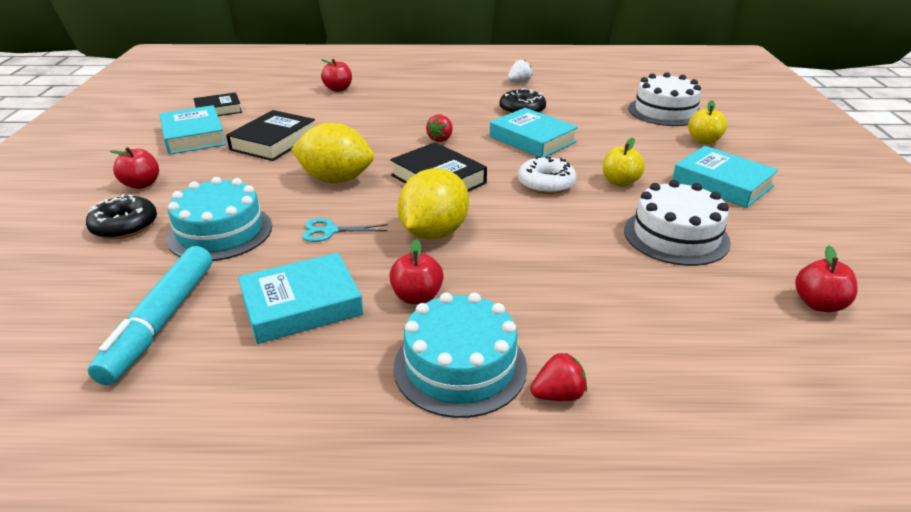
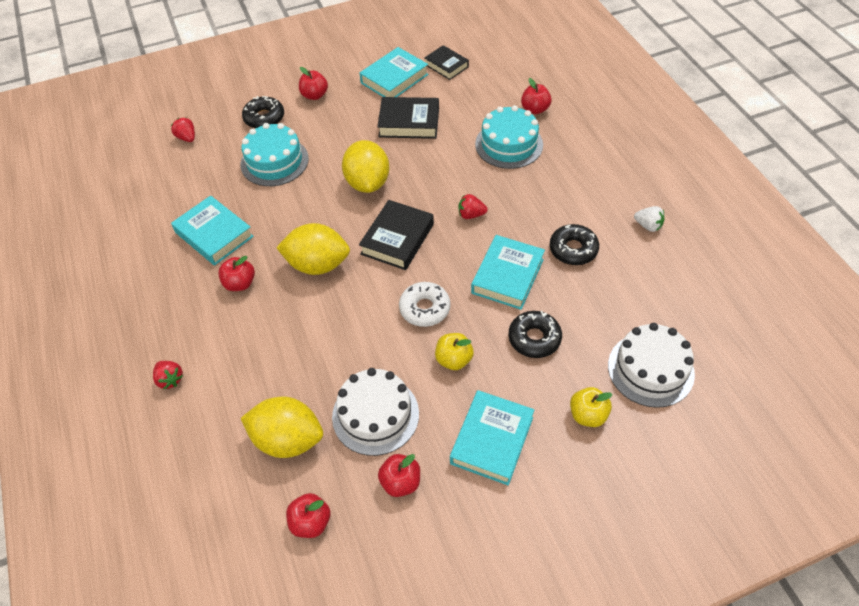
camera: 70 degrees right, 20 degrees up
turquoise marker [88,246,212,385] -> none
turquoise scissors [302,218,388,242] -> none
turquoise cake [393,292,527,418] -> turquoise cake moved to [475,105,543,169]
none -> red strawberry [171,118,195,142]
none -> yellow lemon [241,397,323,458]
none -> red apple [378,454,420,497]
none -> black donut [508,311,562,358]

